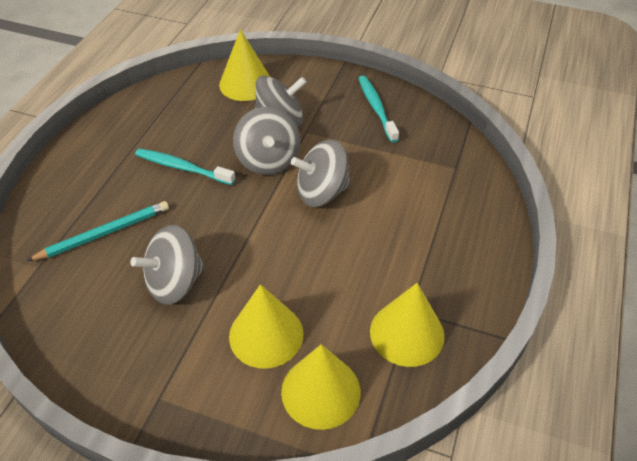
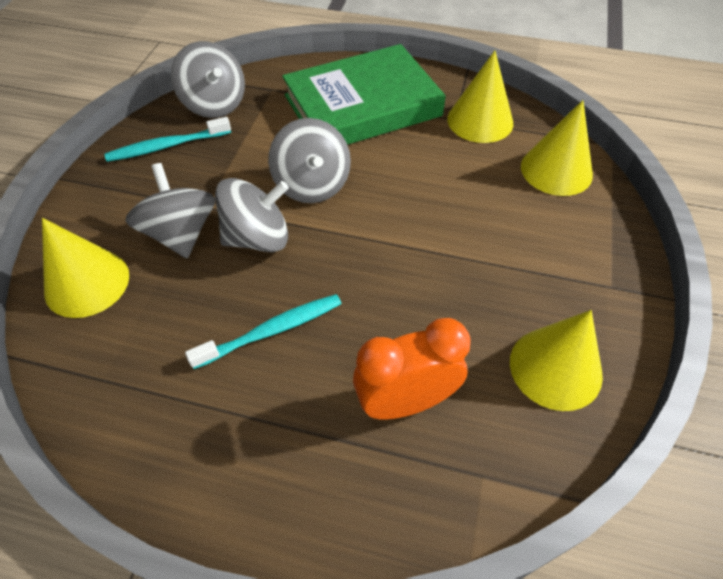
camera: 95 degrees left, 5 degrees up
turquoise pencil [27,201,169,261] -> orange clock [353,318,471,419]
grey spinning top [131,225,205,305] -> grey spinning top moved to [171,41,245,118]
turquoise toothbrush [135,148,236,185] -> turquoise toothbrush turned 135 degrees counterclockwise [185,294,342,369]
yellow cone [229,284,304,369] -> yellow cone moved to [510,310,603,411]
none -> green book [282,44,446,145]

